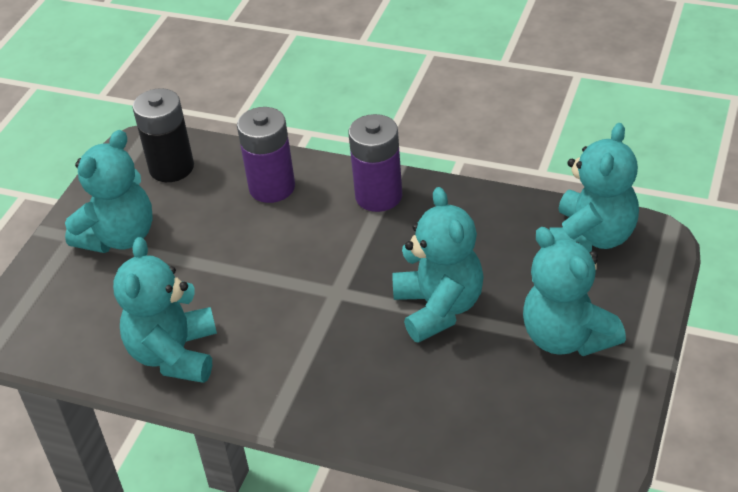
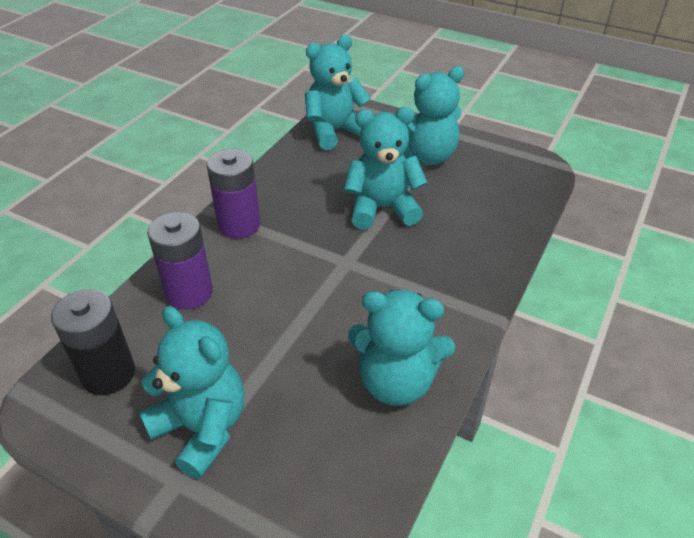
camera: 85 degrees left, 0 degrees up
turquoise teddy bear [549,123,639,253] -> turquoise teddy bear turned 60 degrees counterclockwise [305,35,371,150]

